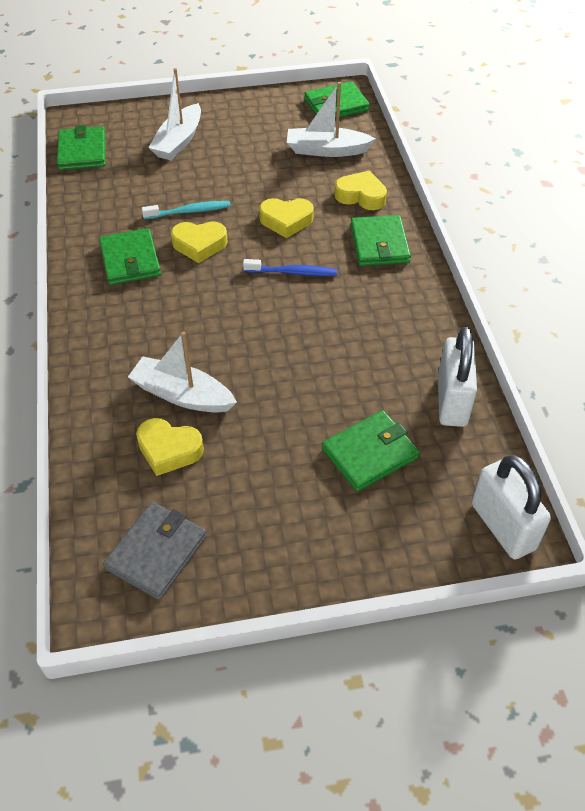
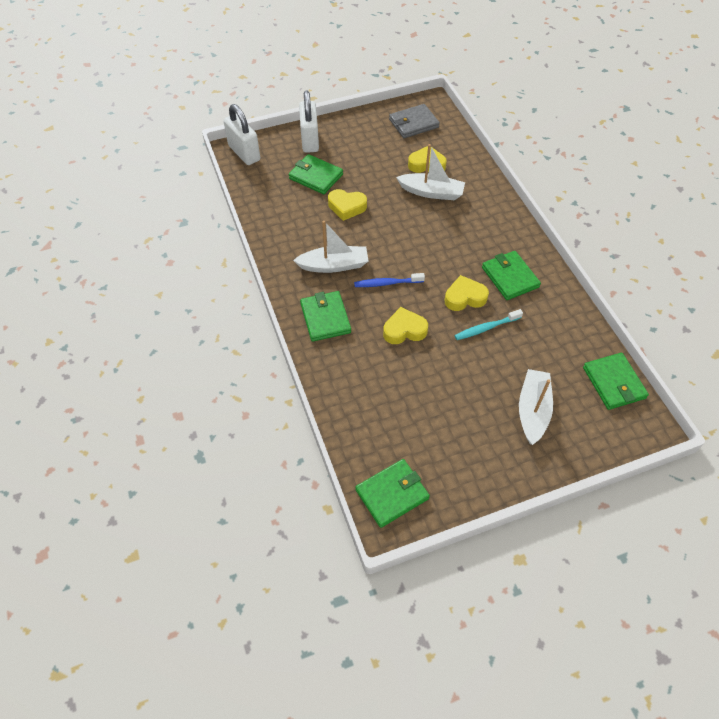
camera: 170 degrees right, 5 degrees up
grey wallet [103,502,207,600] -> grey wallet turned 45 degrees clockwise [389,104,440,138]
white boat [287,82,375,157] -> white boat moved to [293,221,369,273]
green wallet [322,410,420,492] -> green wallet turned 75 degrees clockwise [289,154,343,194]
yellow heart [334,170,387,210] -> yellow heart moved to [328,189,367,221]
white padlock [438,327,477,427] -> white padlock moved to [299,91,319,153]

